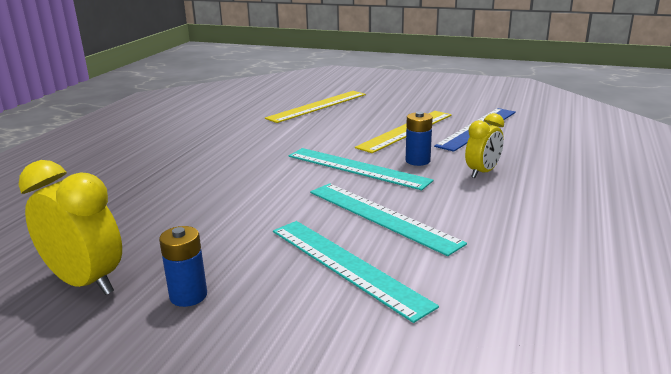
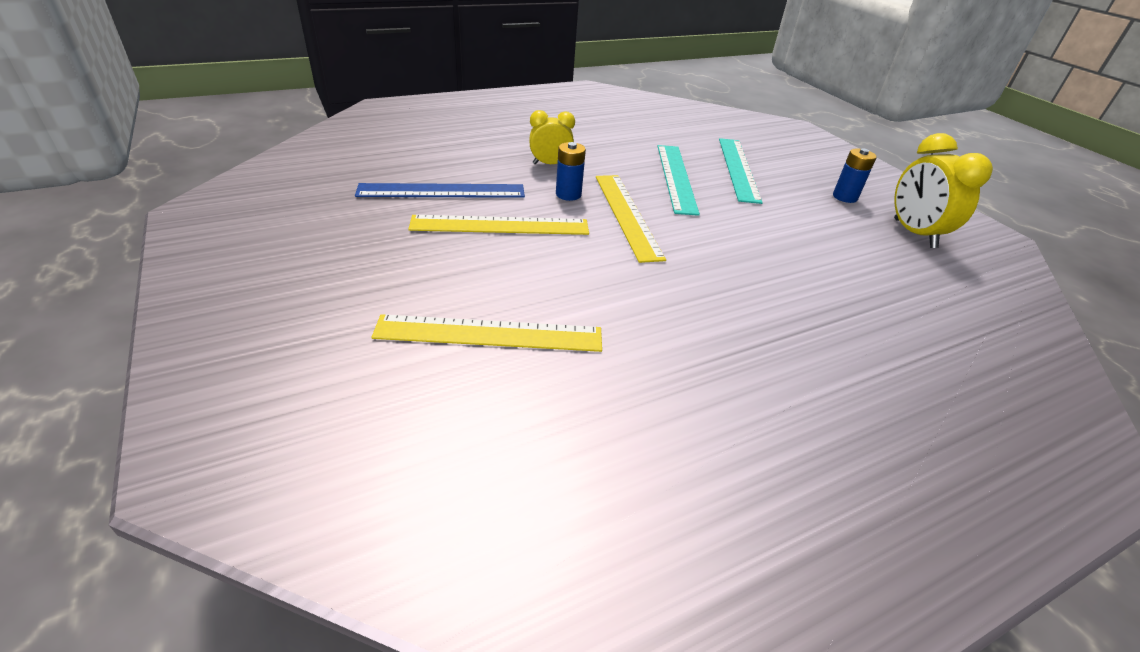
camera: 140 degrees left, 15 degrees up
turquoise ruler [289,148,434,190] -> yellow ruler [596,175,666,263]

